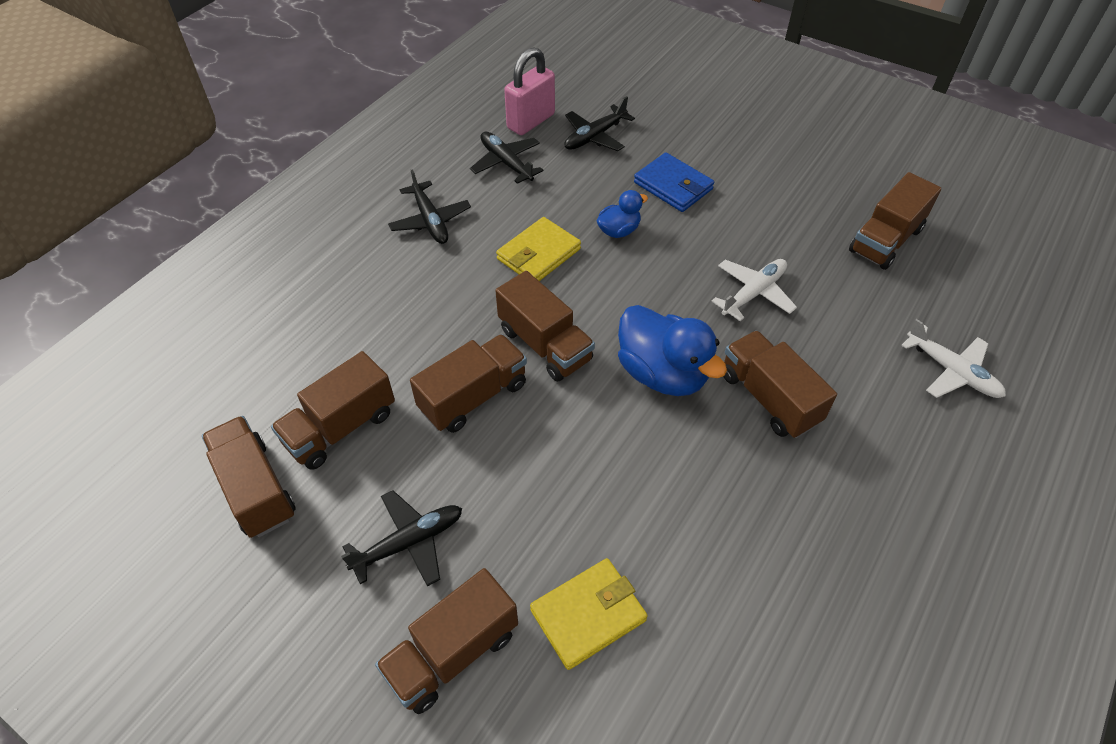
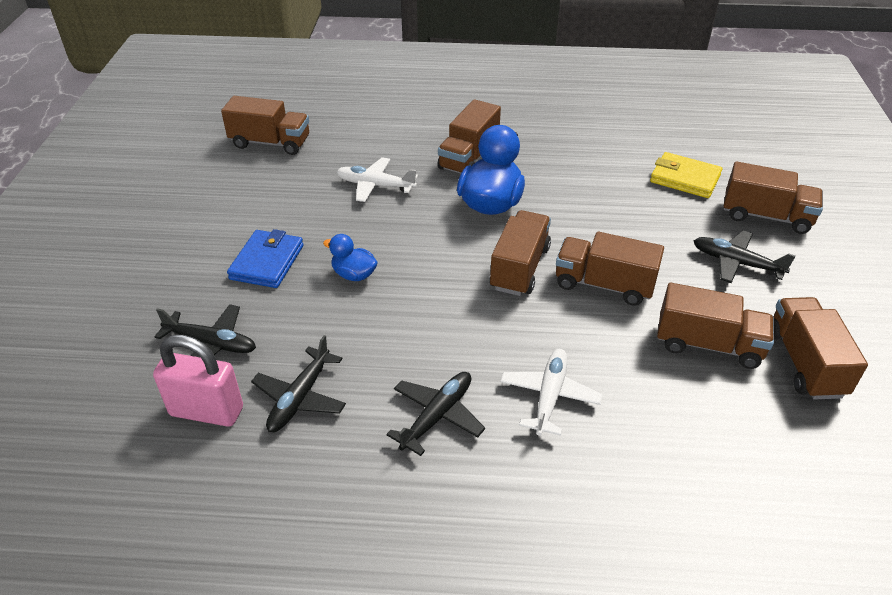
camera: 120 degrees left, 10 degrees down
brown truck [202,416,296,538] -> brown truck turned 150 degrees clockwise [773,297,868,400]
yellow wallet [496,217,581,281] -> none
white plane [901,319,1006,398] -> white plane moved to [500,349,603,436]

